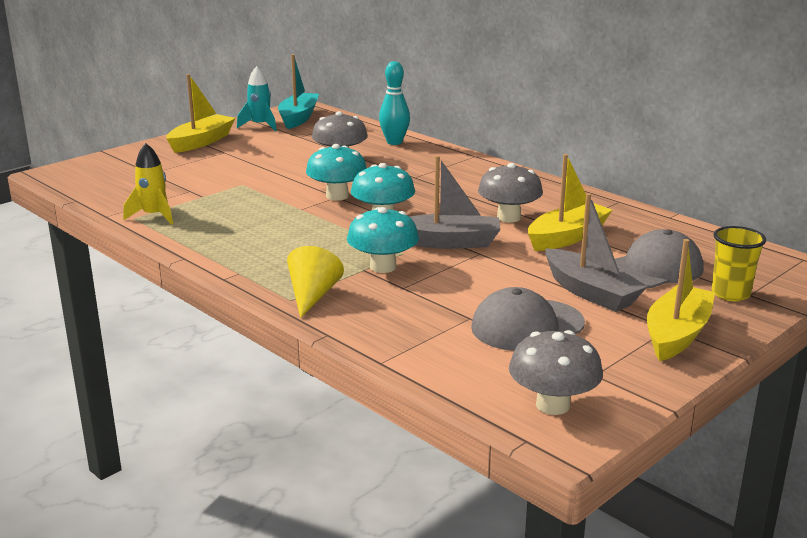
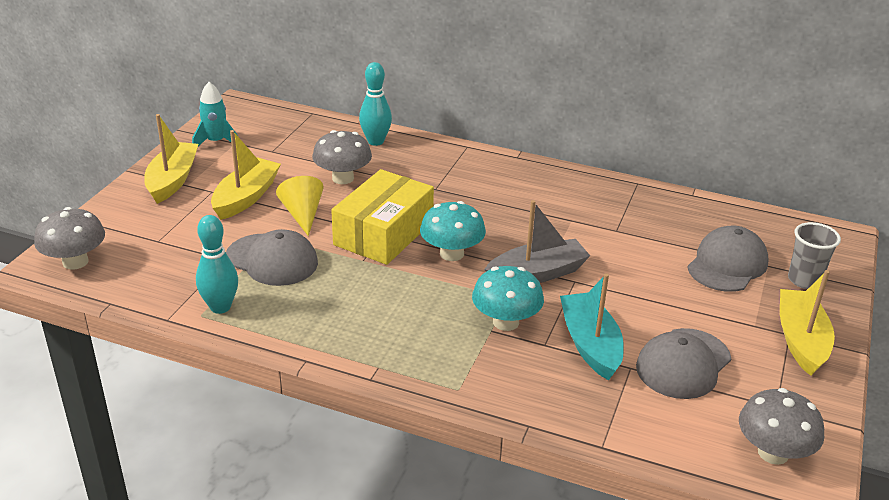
camera: 25 degrees left, 10 degrees up
yellow rocket [123,143,173,225] -> turquoise bowling pin [196,215,238,314]
turquoise boat [278,54,319,129] -> turquoise boat moved to [560,273,624,380]
yellow cone [287,246,344,318] -> yellow cone moved to [276,176,323,236]
turquoise mushroom [306,144,367,201] -> yellow box [331,169,434,265]
grey mushroom [478,163,543,222] -> grey mushroom moved to [34,207,105,270]
yellow boat [528,154,612,251] -> yellow boat moved to [211,130,281,220]
grey boat [545,193,648,312] -> none
yellow cup [711,226,766,301] -> grey cup [788,222,841,289]
none -> grey cap [226,229,318,286]

